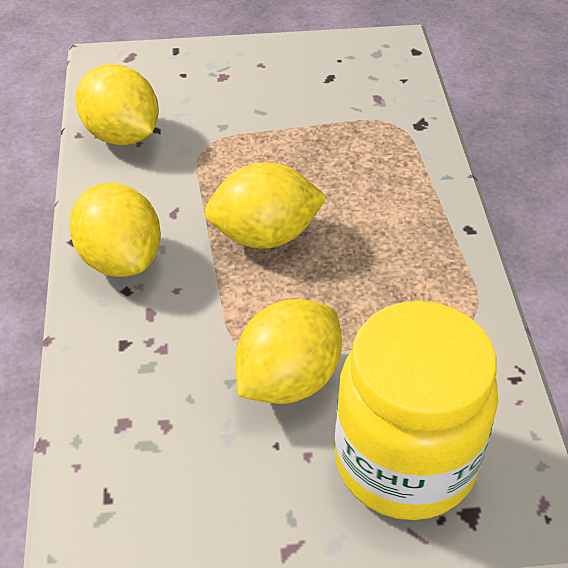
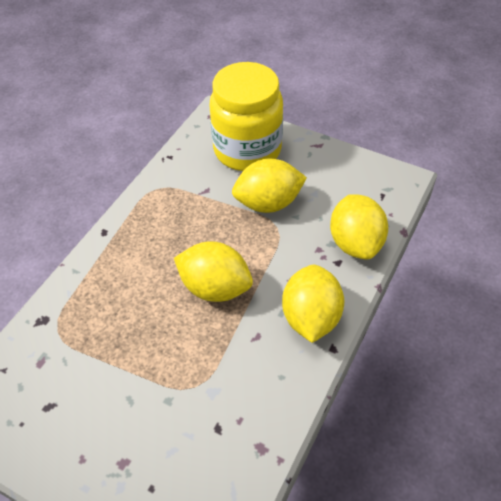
camera: 145 degrees left, 5 degrees up
yellow lemon [76,64,159,145] -> yellow lemon moved to [330,194,388,260]

